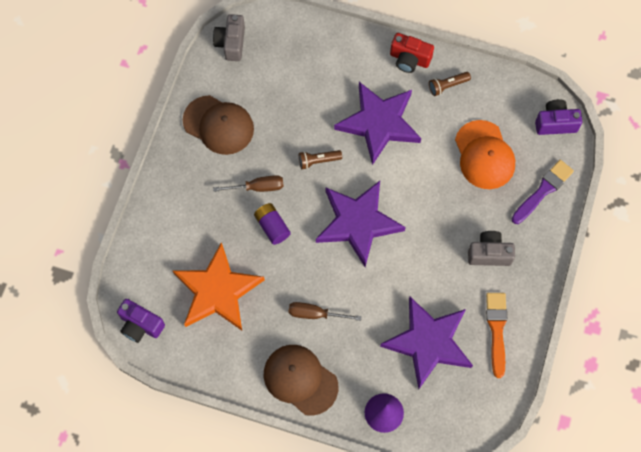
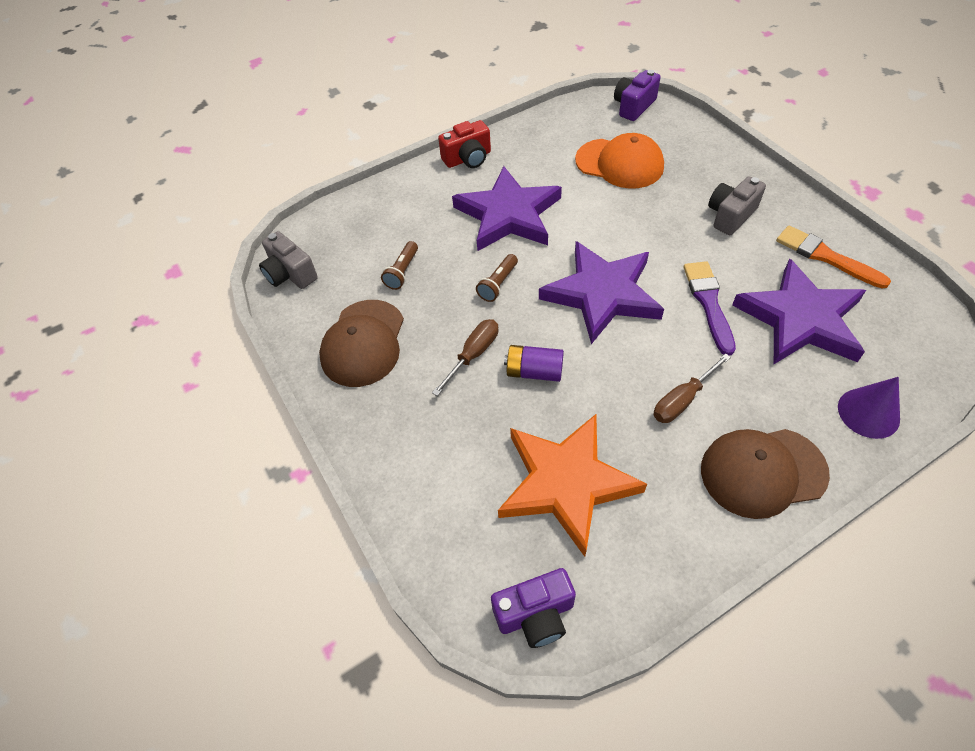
camera: 45 degrees left, 15 degrees down
brown cap [183,95,254,155] -> brown cap turned 120 degrees clockwise [319,300,404,387]
brown flashlight [429,72,471,96] -> brown flashlight moved to [381,241,418,290]
purple brush [511,160,574,224] -> purple brush moved to [684,261,736,355]

